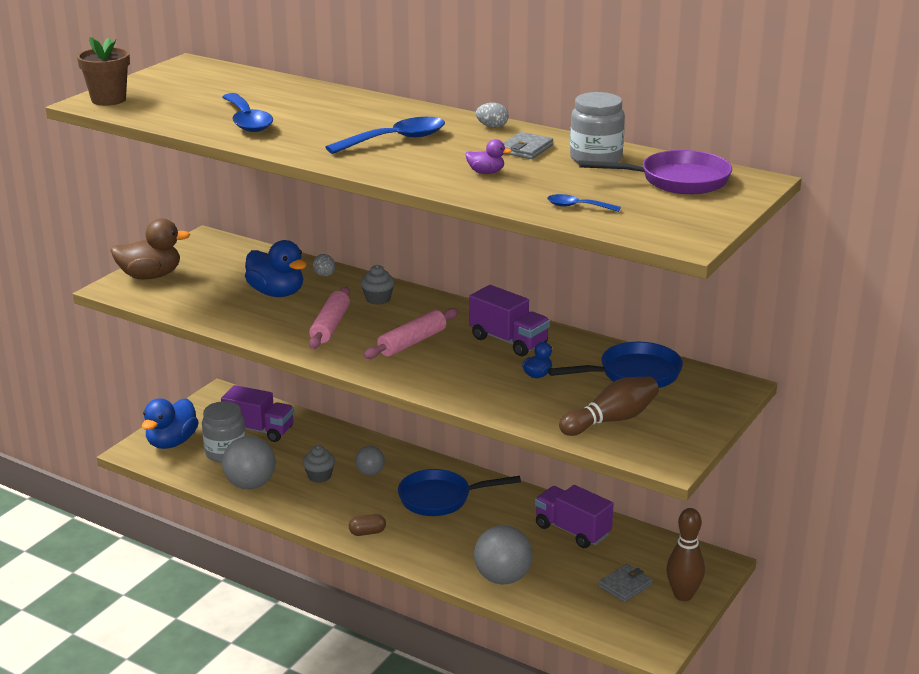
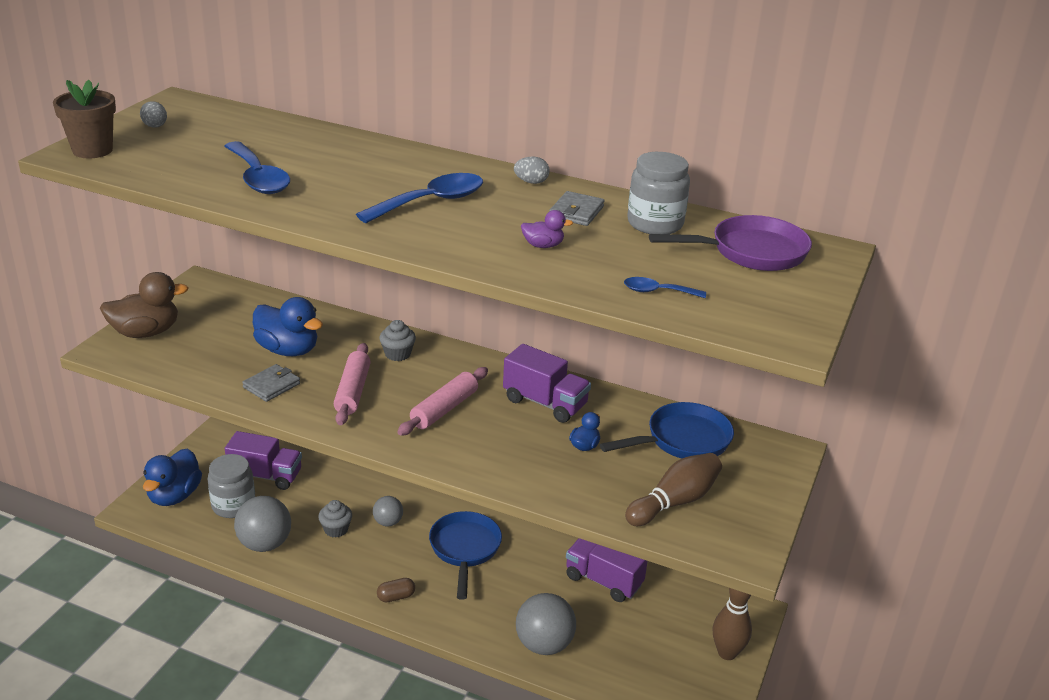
camera: 10 degrees left, 5 degrees up
grey egg [313,254,335,276] -> grey egg moved to [140,101,167,128]
blue pan [398,469,521,516] -> blue pan turned 105 degrees clockwise [429,511,502,600]
grey wallet [598,564,653,602] -> grey wallet moved to [242,364,300,402]

